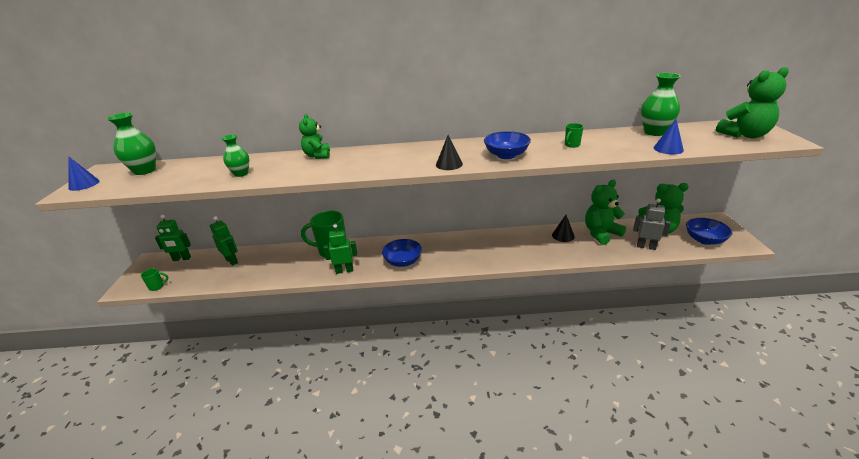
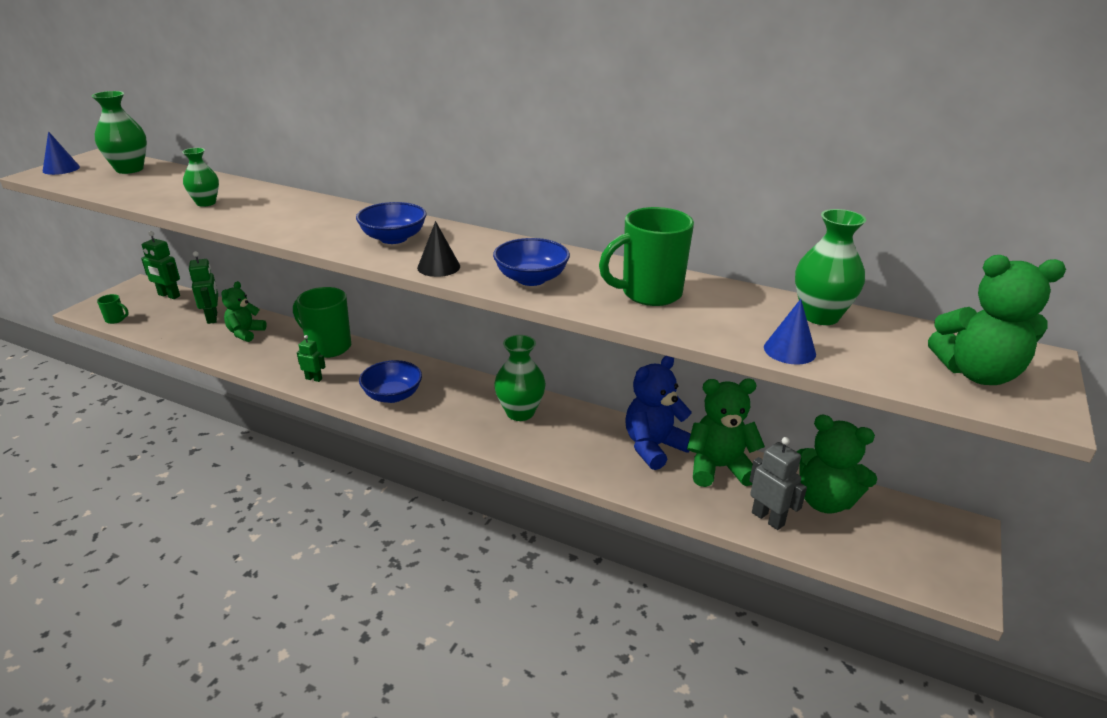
camera: 25 degrees right, 0 degrees up
green teddy bear [299,114,330,159] -> green teddy bear moved to [221,281,267,342]
green robot [323,224,357,274] -> green robot [297,335,326,382], size x0.62
black cone [552,215,575,242] -> blue teddy bear [625,356,692,470]
green mug [565,123,584,148] -> green mug [599,207,694,306], size x2.26
blue bowl [686,218,732,245] -> blue bowl moved to [356,202,426,244]
none -> green vase [494,335,546,421]

